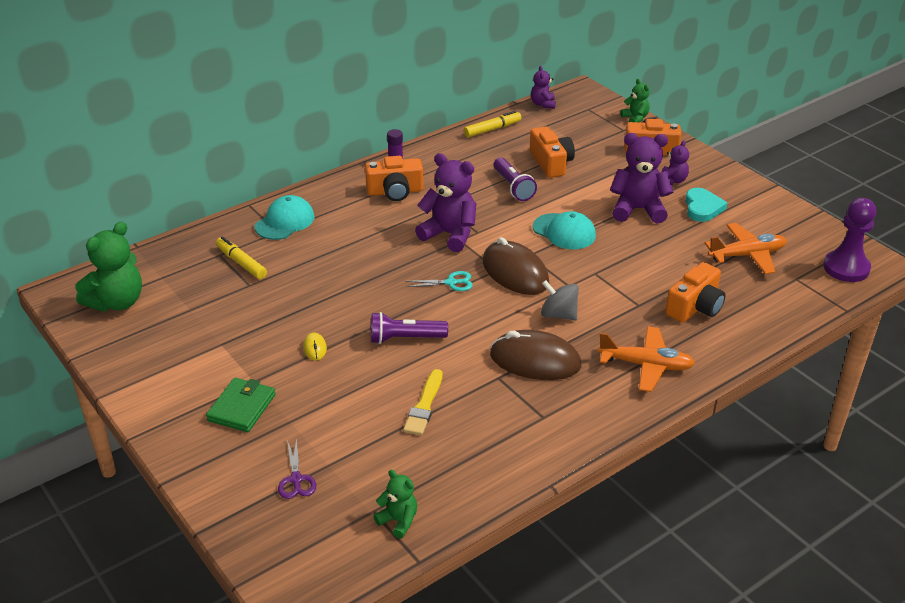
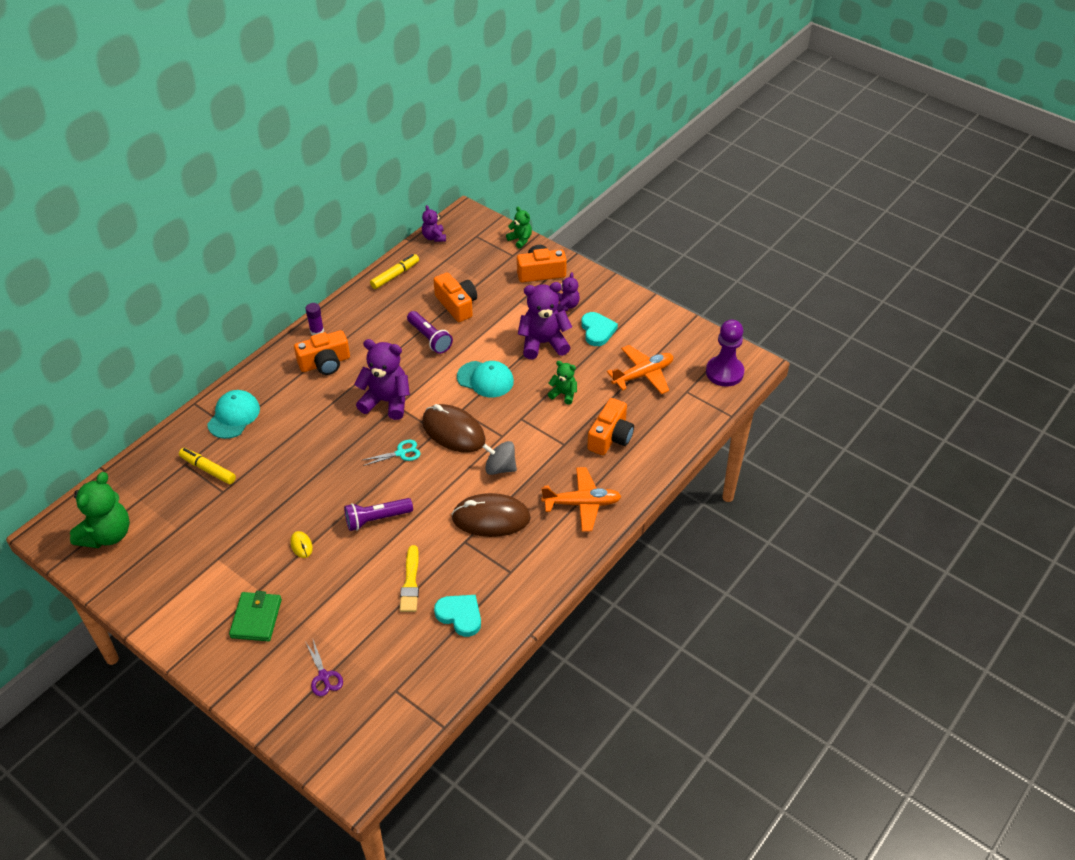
camera: 15 degrees left, 10 degrees up
green teddy bear [373,470,417,539] -> green teddy bear moved to [548,361,577,405]
none -> turquoise heart [434,595,481,637]

